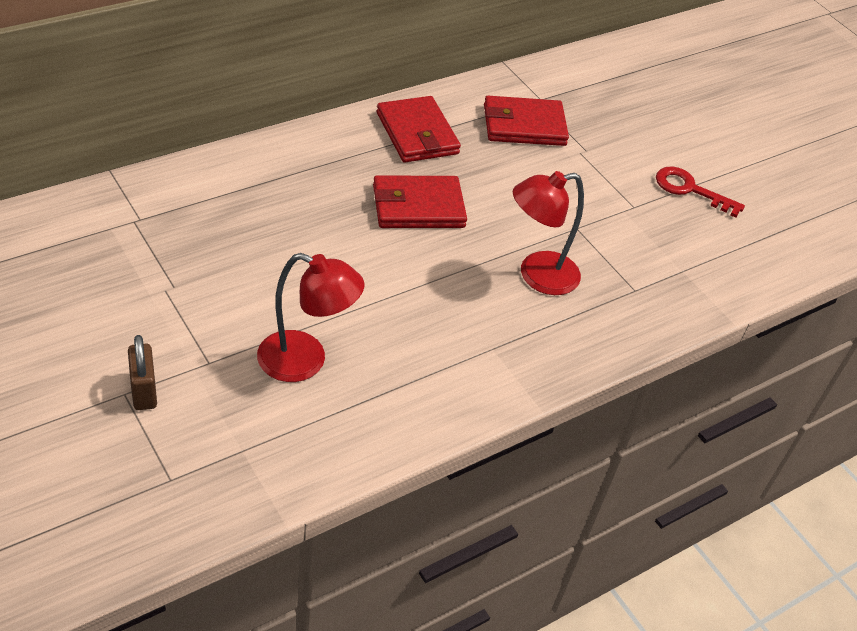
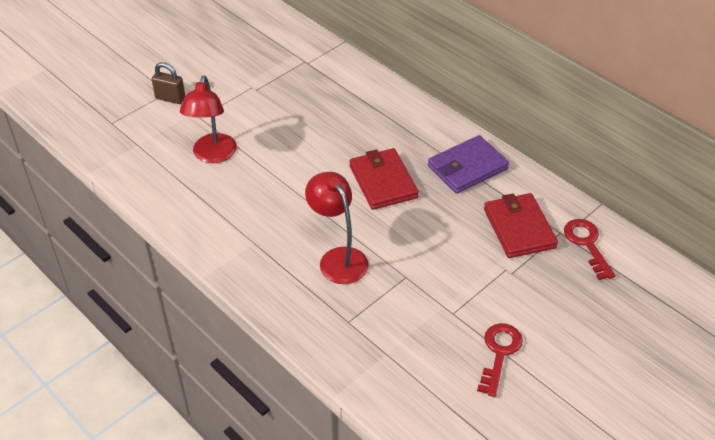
camera: 85 degrees right, 0 degrees up
brown padlock [128,335,157,410] -> brown padlock turned 45 degrees clockwise [152,62,185,104]
red wallet [377,96,461,162] -> purple wallet [428,135,509,194]
none -> red key [564,219,616,280]

